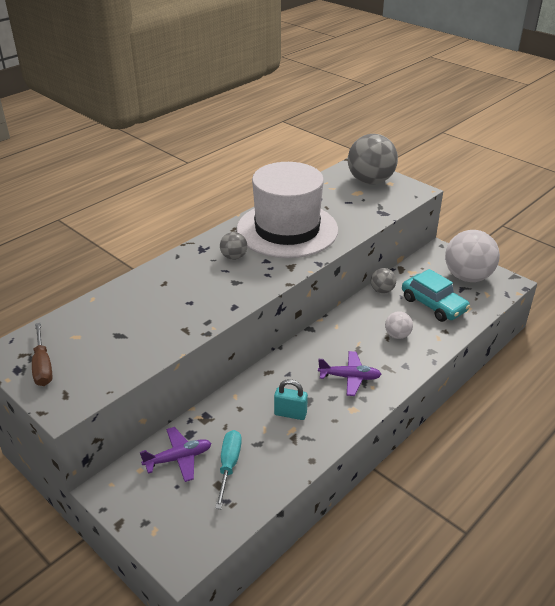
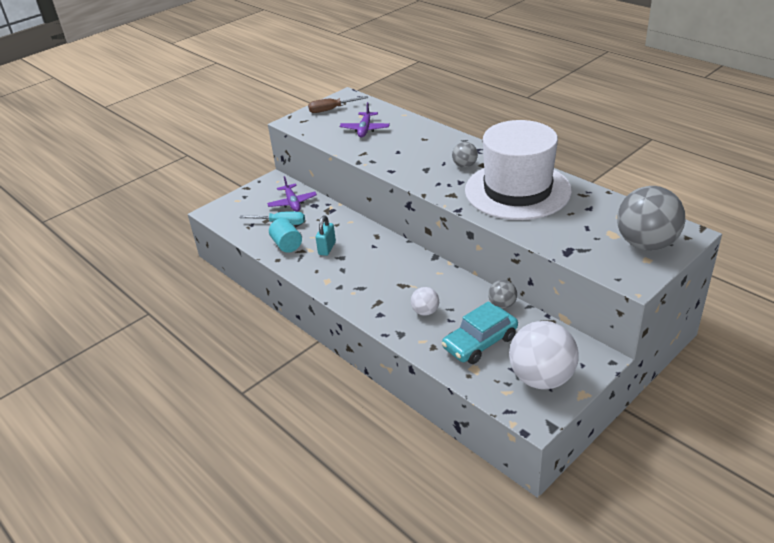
camera: 95 degrees right, 0 degrees up
purple plane [318,351,382,396] -> purple plane moved to [340,102,390,137]
none -> turquoise cylinder [269,218,302,253]

